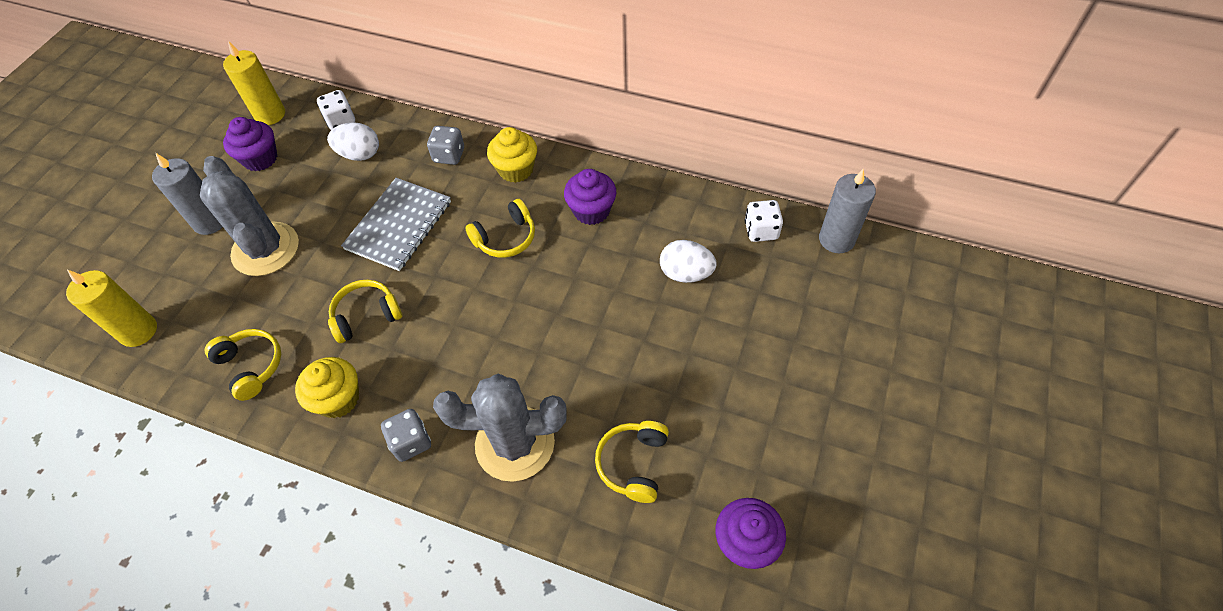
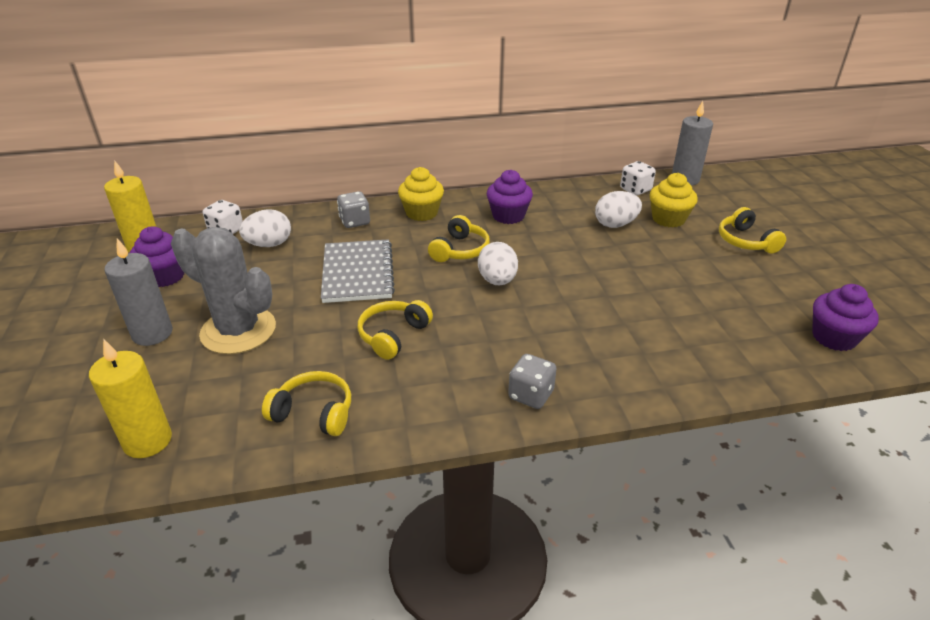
camera: 35 degrees left, 20 degrees down
yellow cupcake [295,357,359,418] -> yellow cupcake moved to [650,173,698,227]
grey cactus [433,374,567,482] -> none
yellow headphones [595,421,669,503] -> yellow headphones moved to [719,207,786,254]
none -> white egg [478,242,518,285]

